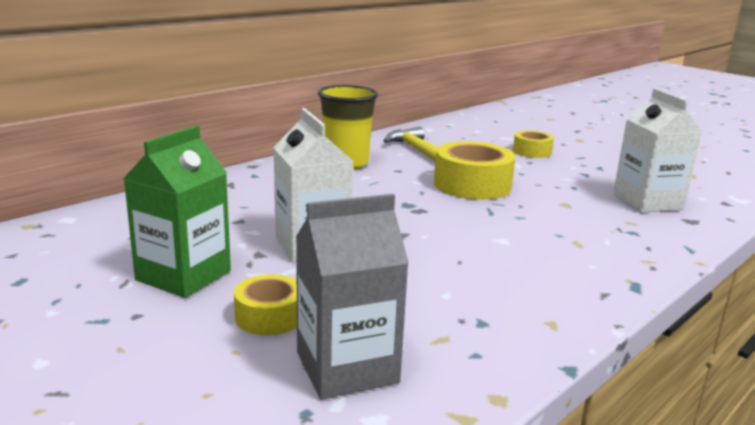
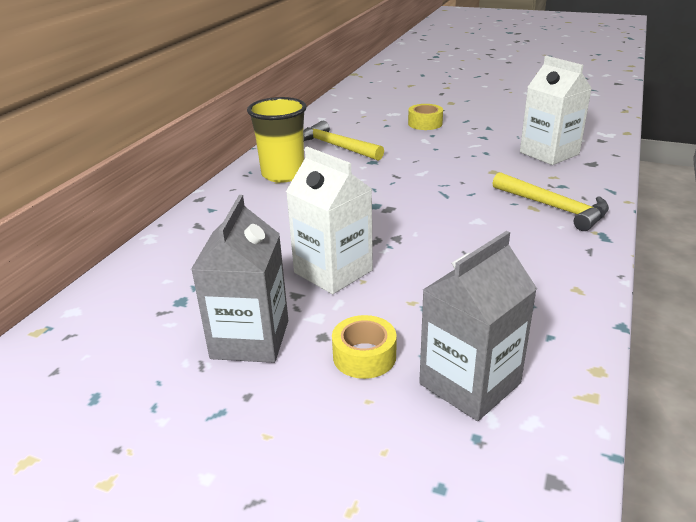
camera: 20 degrees left, 10 degrees up
green carton [123,125,231,298] -> grey carton [191,195,288,363]
yellow tape [434,141,516,200] -> none
none -> yellow hammer [493,172,609,231]

